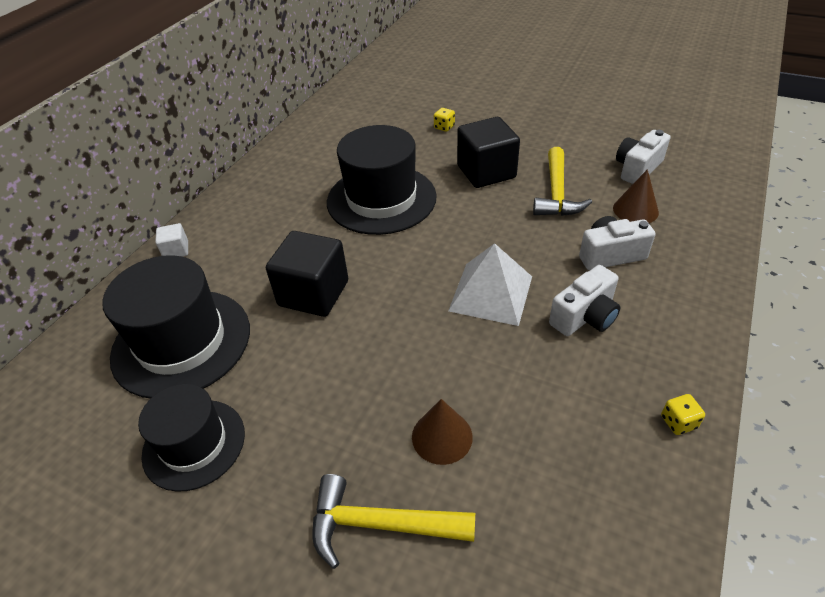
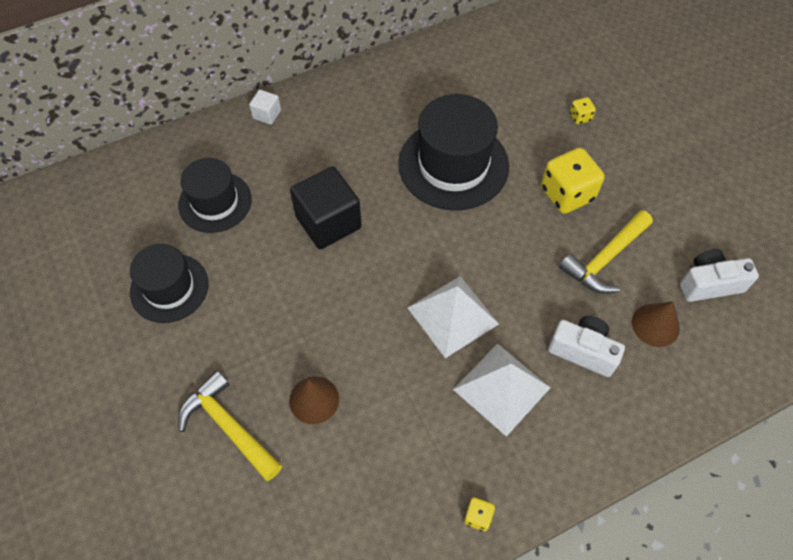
camera: 35 degrees right, 15 degrees up
black hat [102,255,250,399] -> black hat [178,158,252,233], size x0.64
black cube [457,117,520,188] -> yellow dice [541,148,605,214]
white camera [549,265,620,336] -> white pyramid [453,344,551,437]

